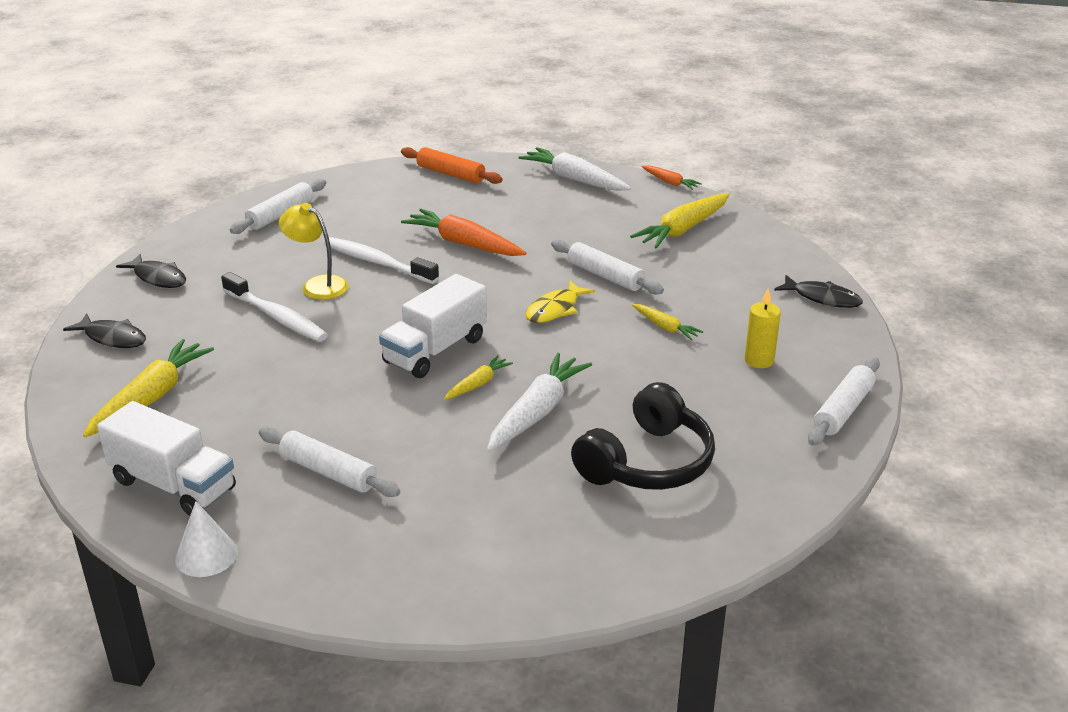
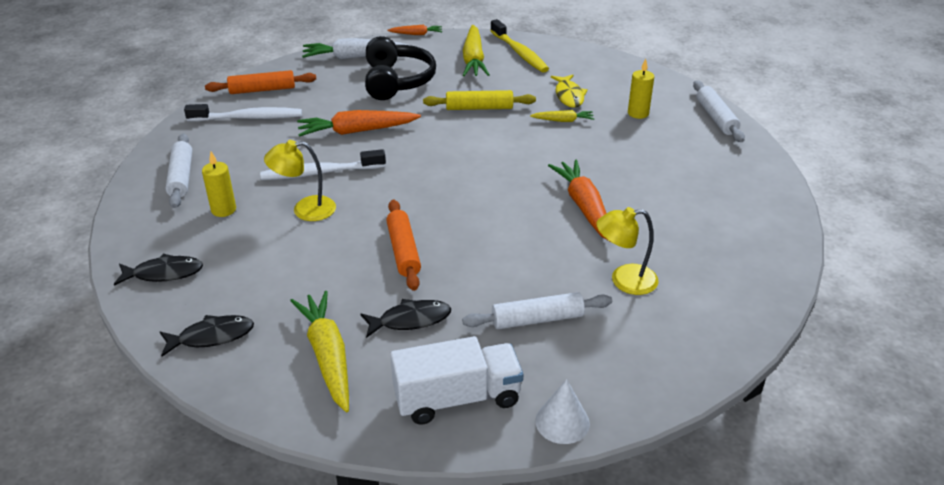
camera: 45 degrees left, 5 degrees up
white toothbrush [221,272,328,342] -> white toothbrush moved to [184,104,302,122]
white truck [379,274,487,378] -> none
yellow carrot [444,355,513,400] -> none
white carrot [487,353,592,451] -> orange carrot [548,160,609,241]
yellow fish [525,281,595,323] -> yellow fish moved to [551,75,588,108]
white rolling pin [551,239,664,295] -> yellow rolling pin [423,90,536,110]
black headphones [571,382,715,490] -> black headphones moved to [365,36,436,100]
black fish [774,275,863,308] -> black fish moved to [361,299,451,338]
none -> yellow candle [202,151,236,217]
none -> orange rolling pin [386,200,421,291]
none -> yellow toothbrush [490,19,549,73]
none -> yellow lamp [596,207,659,295]

